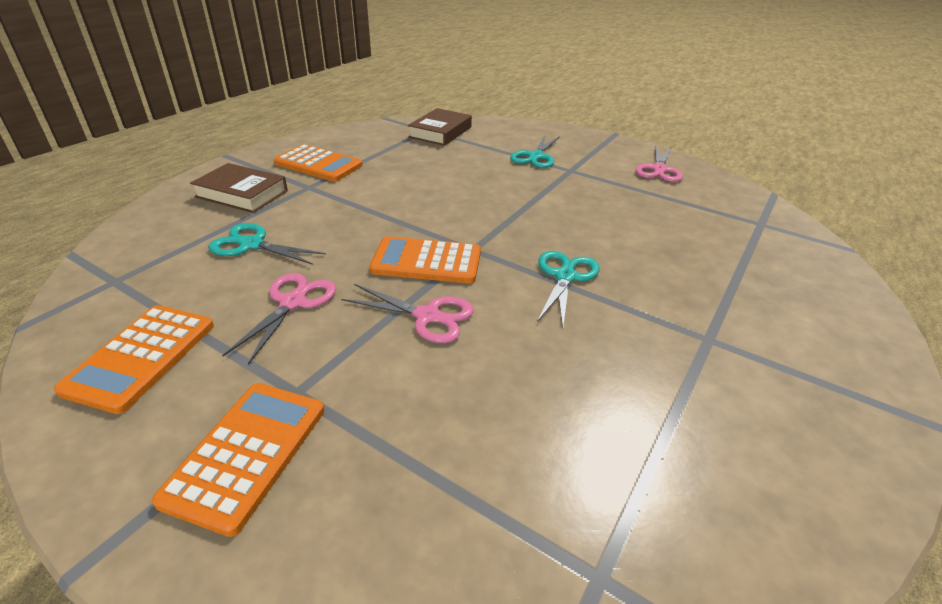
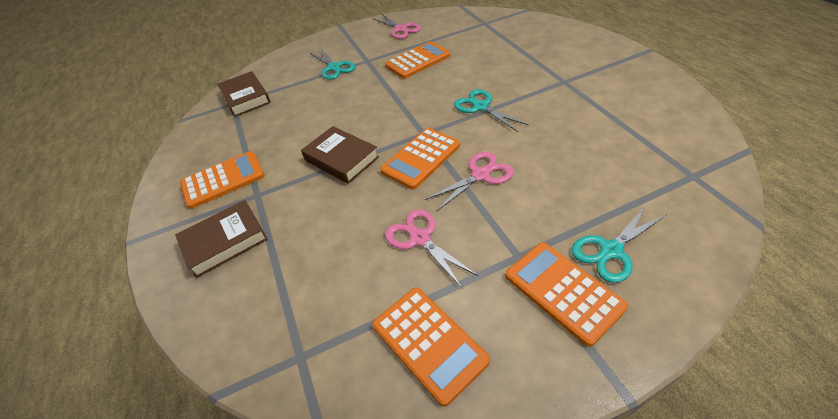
camera: 50 degrees left, 10 degrees up
turquoise scissors [208,223,326,265] -> turquoise scissors moved to [572,206,666,283]
none -> brown book [301,126,379,184]
none -> orange calculator [385,41,451,79]

